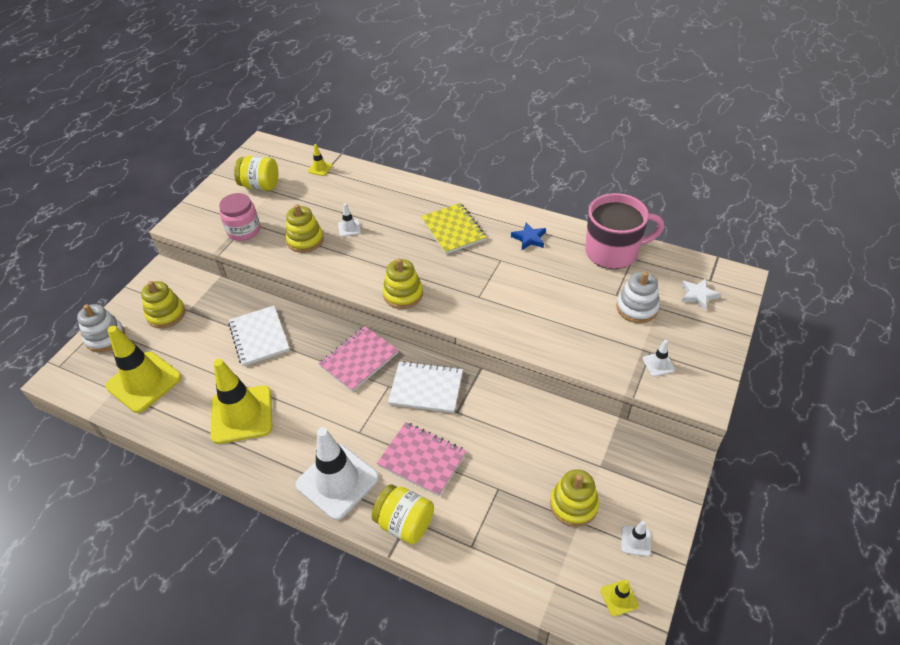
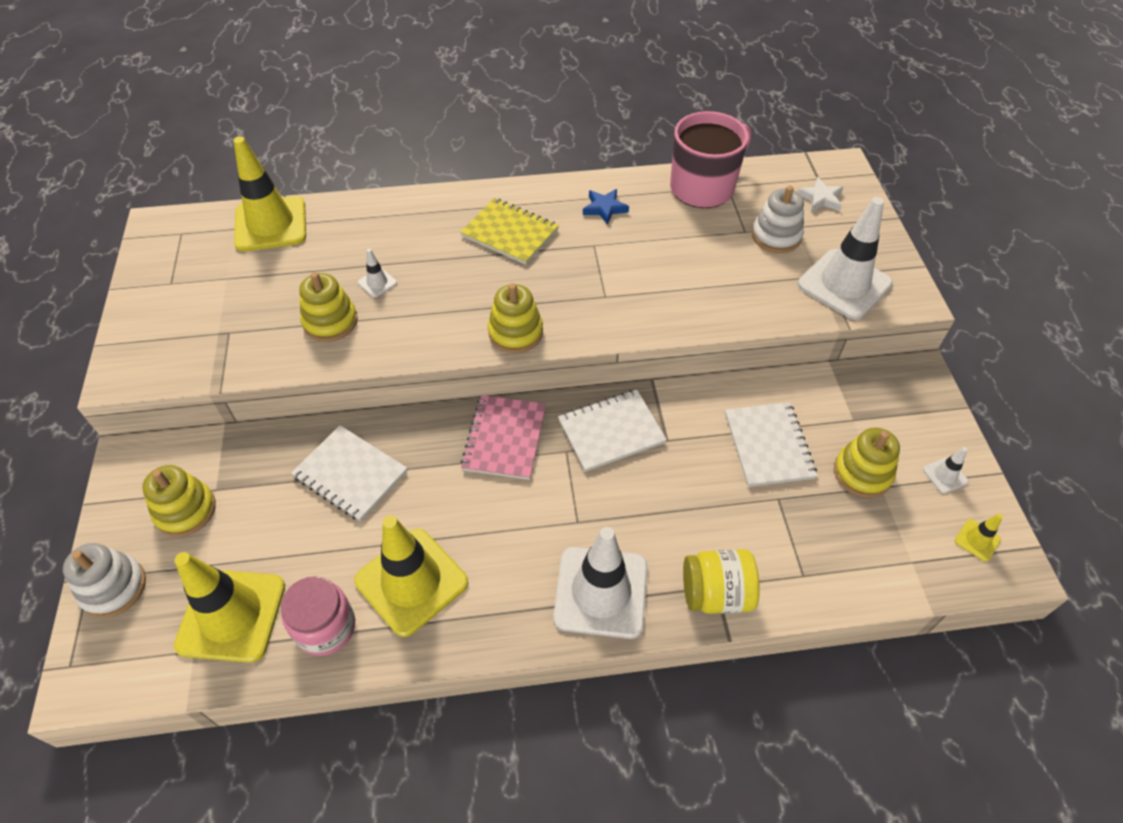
camera: 35 degrees left, 5 degrees up
pink jar [219,193,260,241] -> pink jar moved to [281,576,355,656]
yellow jar [234,156,278,191] -> none
yellow traffic cone [308,144,332,176] -> yellow traffic cone [233,136,306,252], size x2.39
pink notebook [377,422,466,496] -> none
white traffic cone [643,340,675,377] -> white traffic cone [798,197,893,320], size x2.39
none -> white notebook [725,402,817,487]

